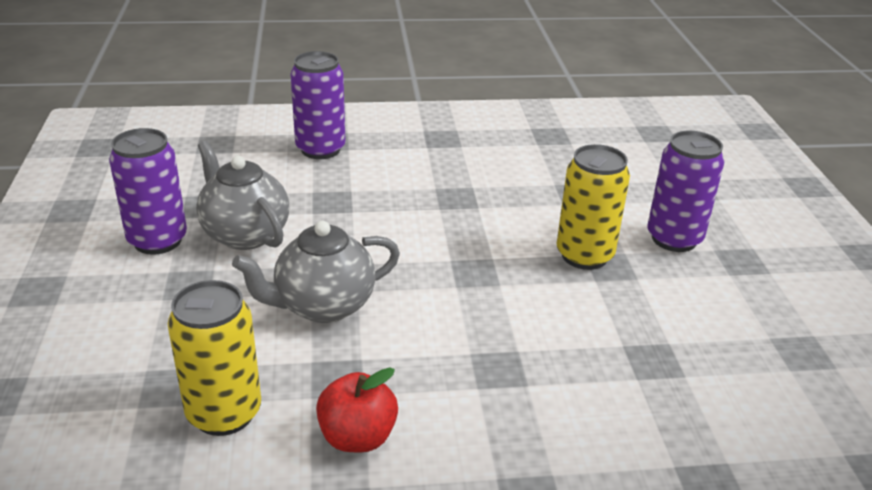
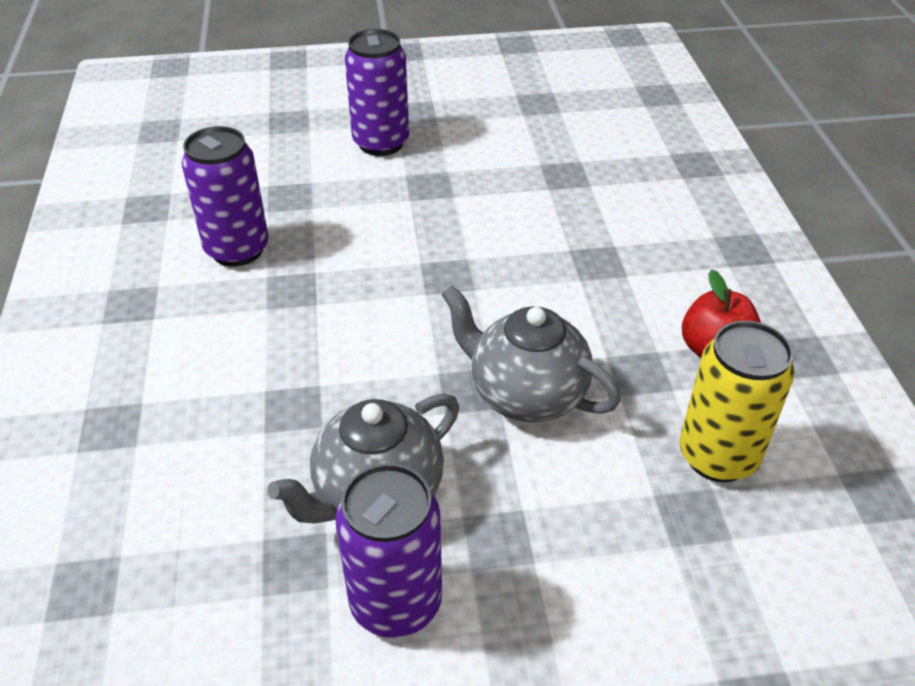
camera: 90 degrees left, 10 degrees up
grey teapot [232,221,400,323] -> grey teapot turned 150 degrees clockwise [441,285,621,422]
purple can [290,51,346,159] -> purple can moved to [182,126,269,267]
yellow can [557,144,630,270] -> none

